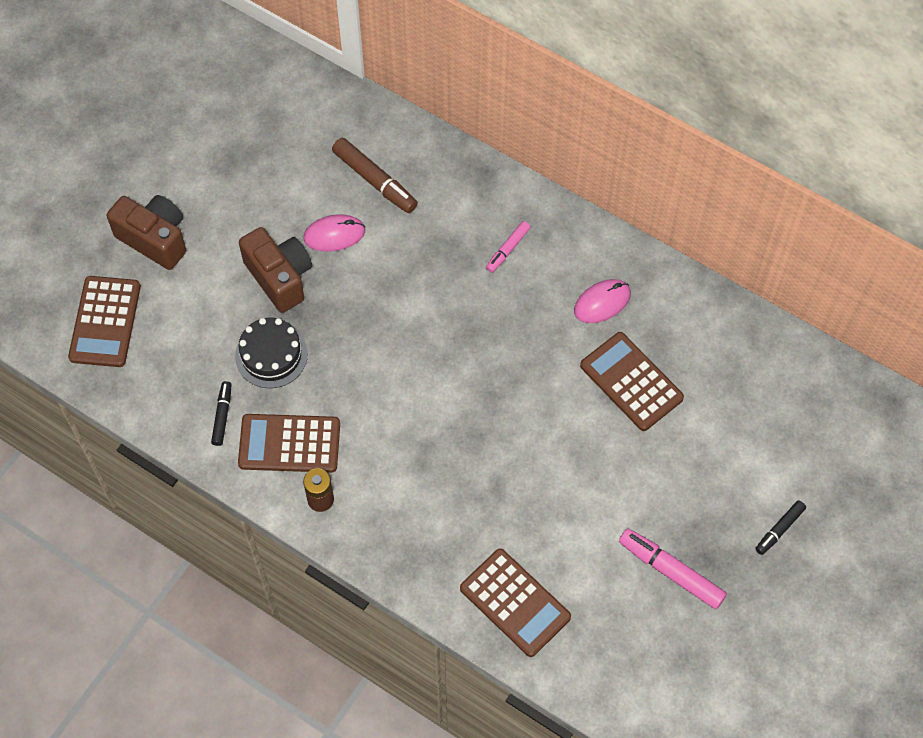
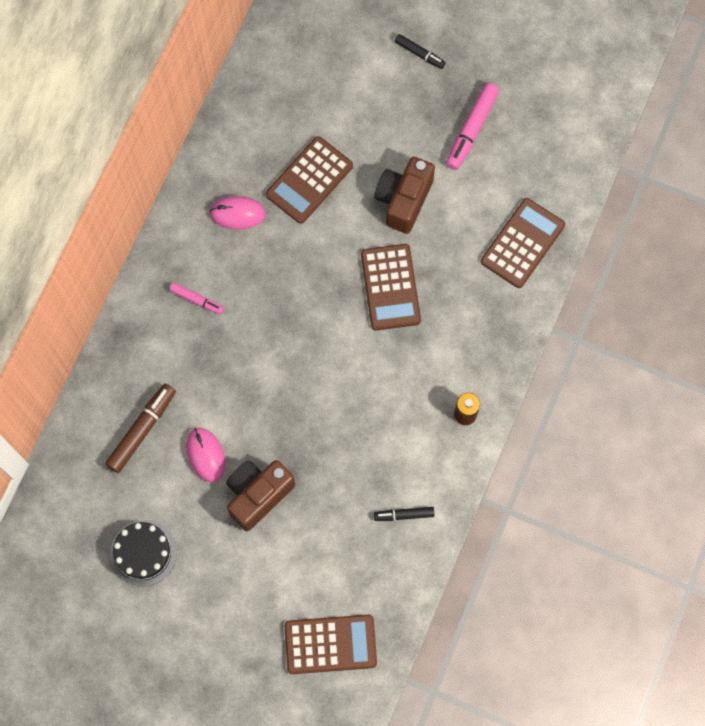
camera: 100 degrees left, 10 degrees up
brown camera [107,195,186,270] -> brown camera moved to [374,156,435,234]
black cake [235,318,308,388] -> black cake moved to [110,520,177,586]
brown calculator [238,414,340,473] -> brown calculator moved to [361,244,421,331]
pink mouse [574,279,631,323] -> pink mouse turned 45 degrees counterclockwise [209,196,266,229]

